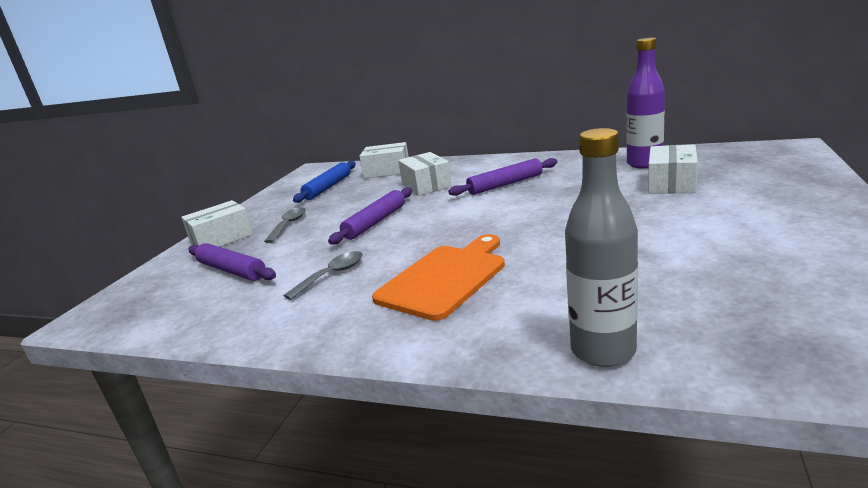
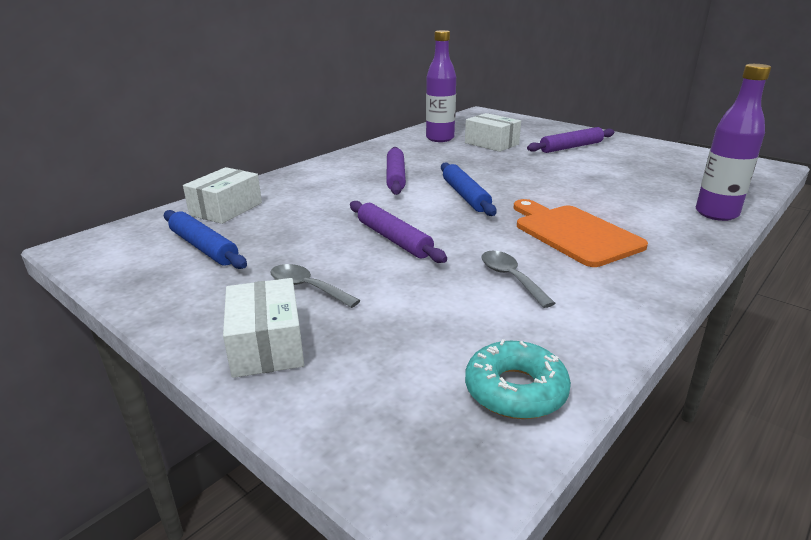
camera: 70 degrees left, 5 degrees up
purple rolling pin [189,243,276,281] -> purple rolling pin moved to [527,127,615,153]
white box [398,152,452,196] -> none
grey bottle [565,128,638,367] -> purple bottle [696,64,771,221]
none -> blue rolling pin [441,162,497,216]
none -> turquoise donut [465,339,571,419]

